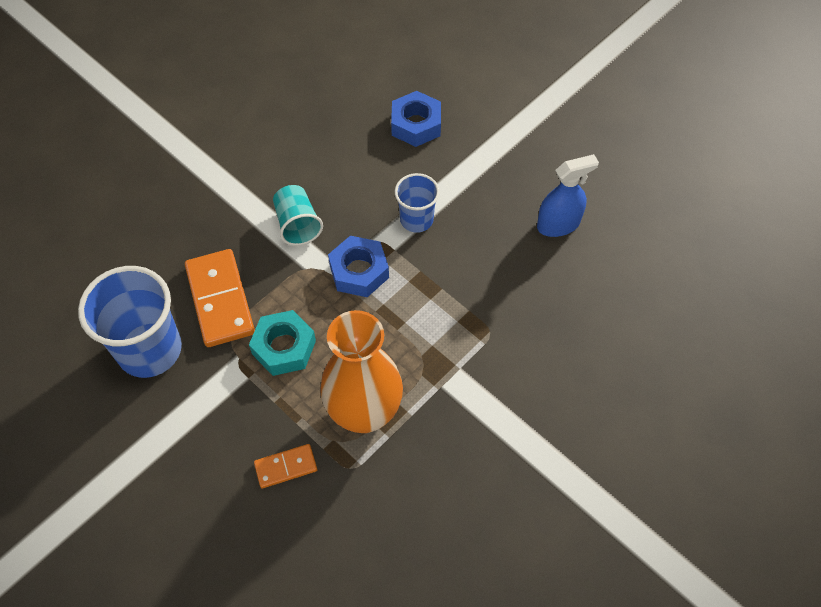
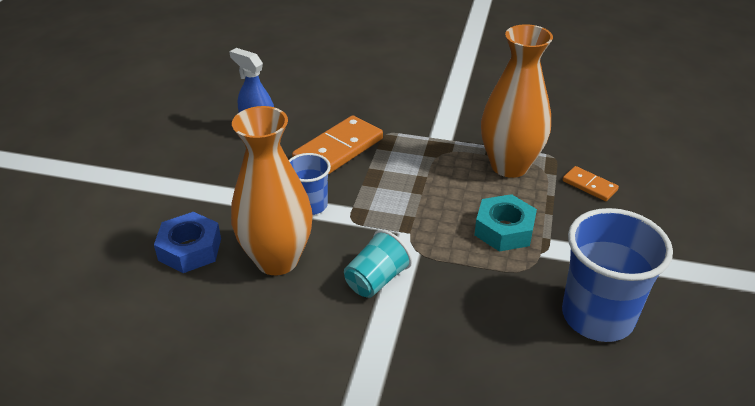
camera: 120 degrees left, 20 degrees down
orange domino [185,249,255,347] -> orange domino moved to [292,115,383,175]
blue nut [328,236,389,297] -> none
none -> orange vase [231,106,313,275]

